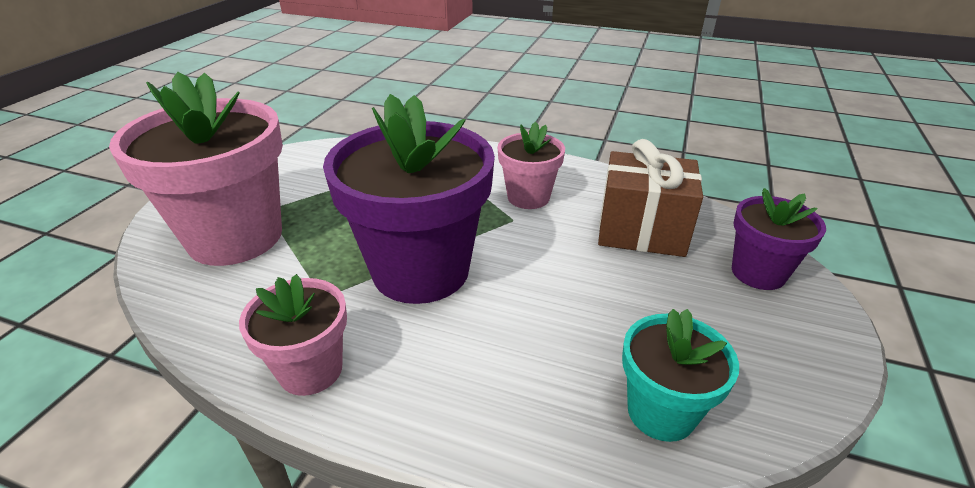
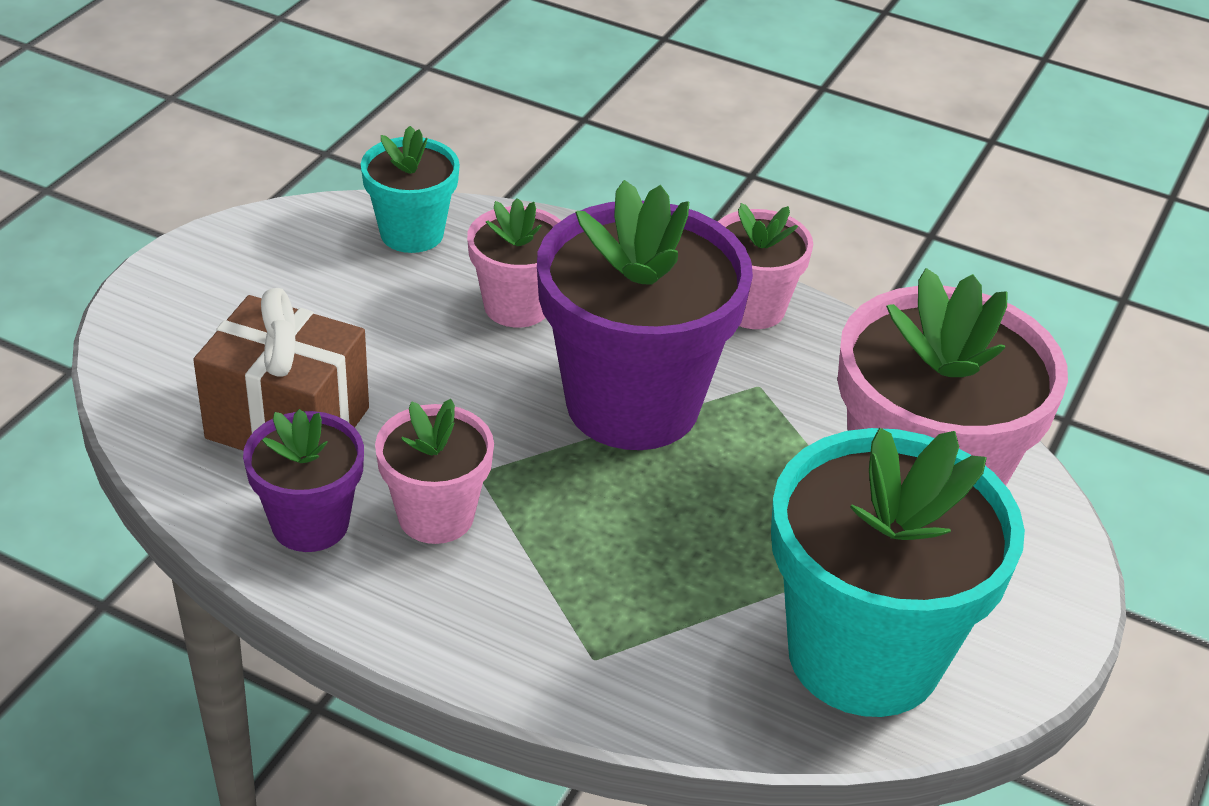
camera: 175 degrees left, 5 degrees up
purple flower pot [732,188,826,290] -> purple flower pot moved to [243,409,364,552]
none -> pink flower pot [467,198,561,328]
none -> turquoise flower pot [771,427,1025,717]

